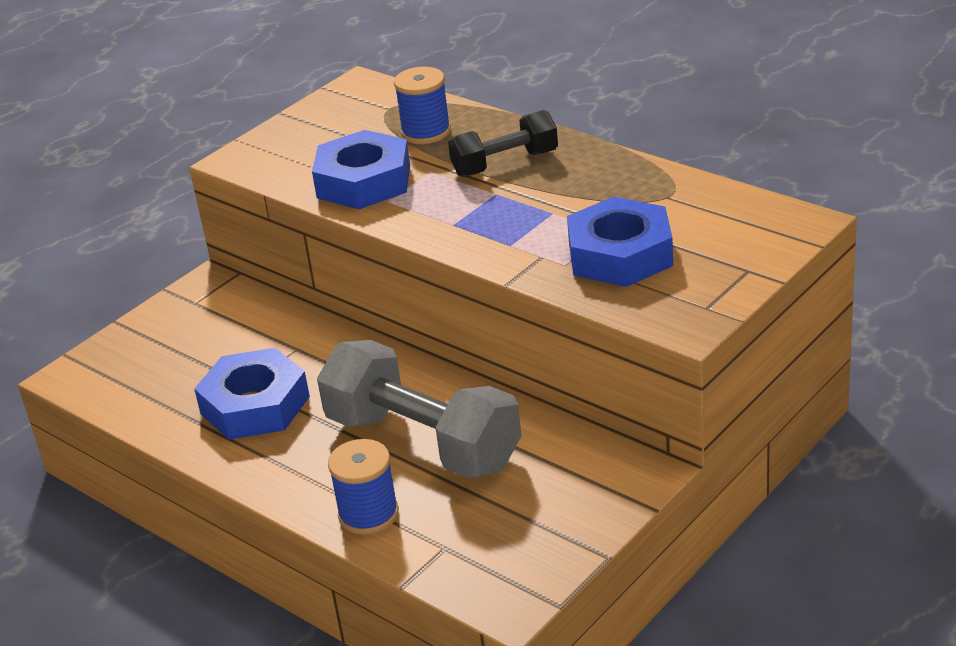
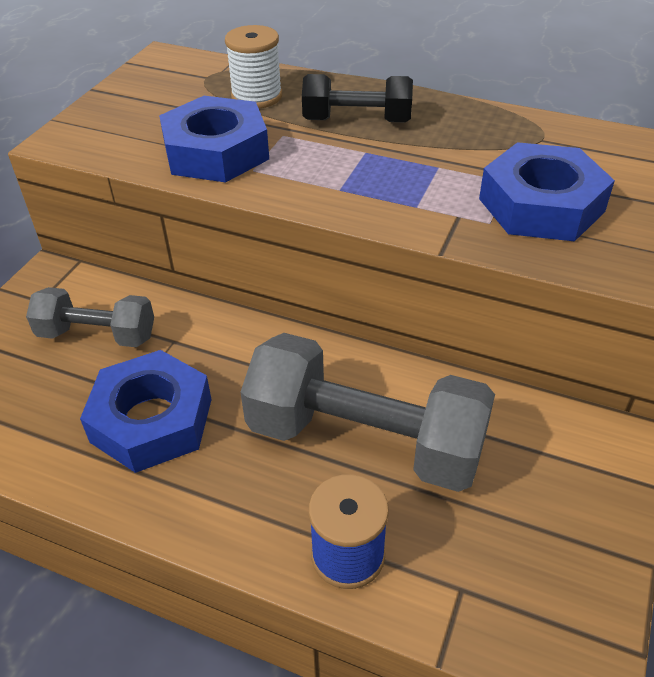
camera: 20 degrees left, 10 degrees up
blue spool [394,67,451,144] -> white spool [225,25,282,109]
black dumbbell [448,110,558,177] -> black dumbbell turned 45 degrees clockwise [302,74,413,122]
none -> grey dumbbell [26,287,154,347]

